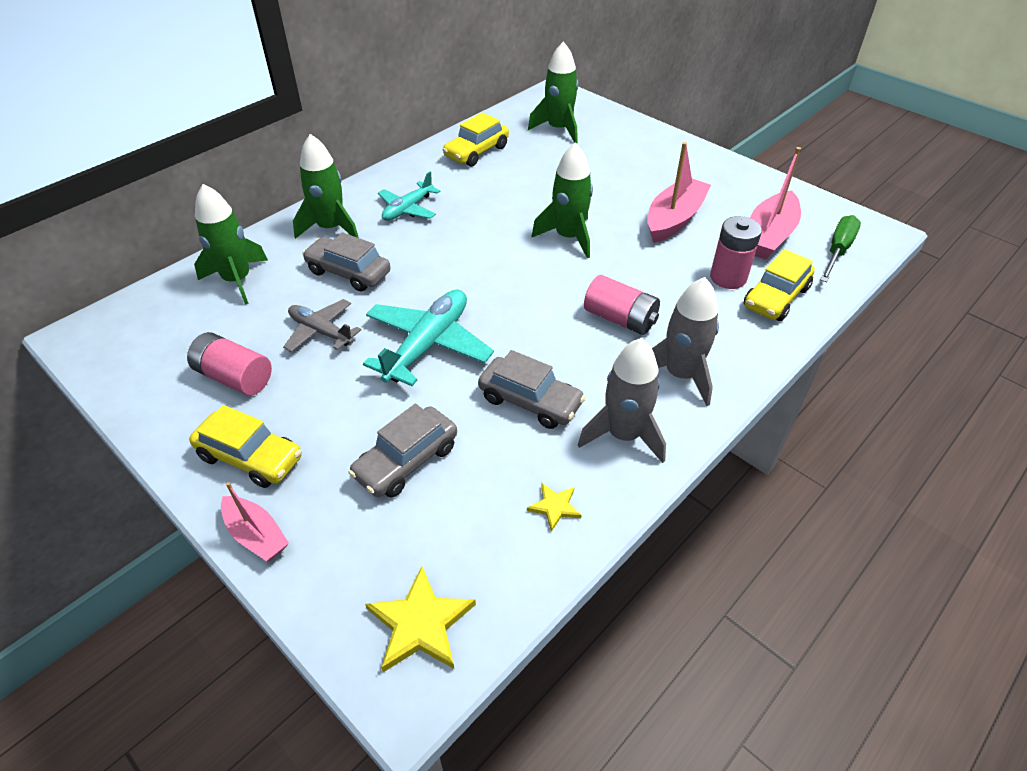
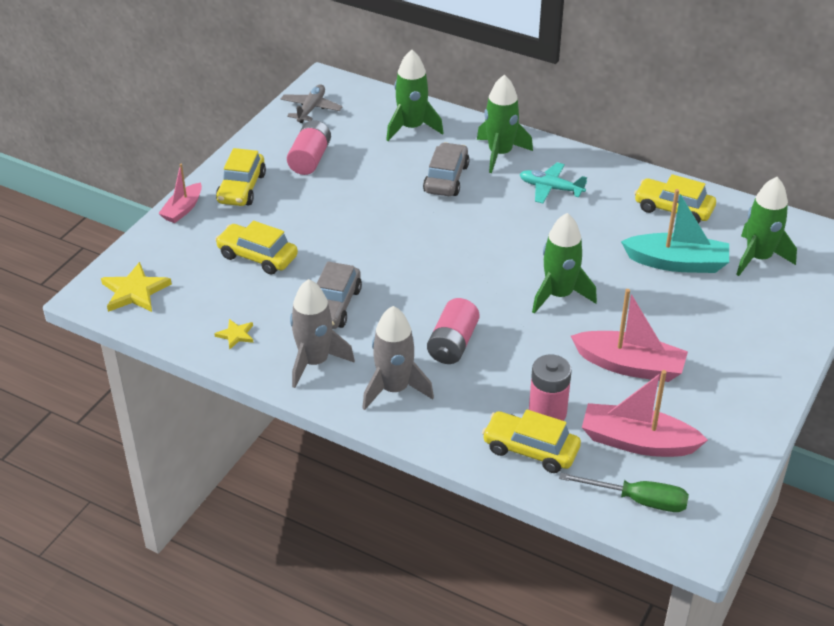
camera: 75 degrees right, 5 degrees down
grey plane [283,299,361,352] -> grey plane moved to [281,84,343,123]
grey car [348,404,457,498] -> yellow car [215,221,298,275]
turquoise plane [363,289,494,386] -> none
none -> turquoise boat [621,189,729,273]

